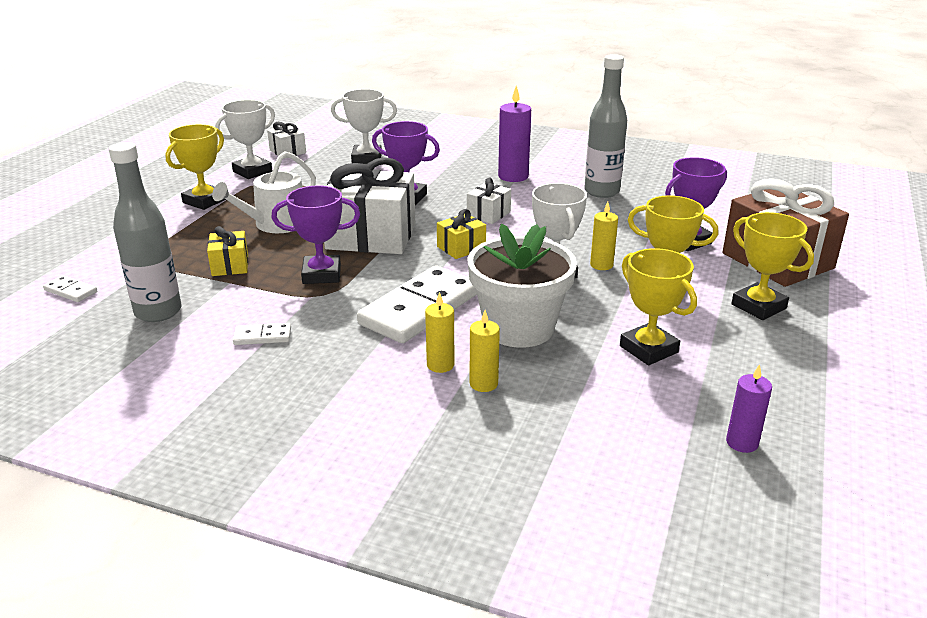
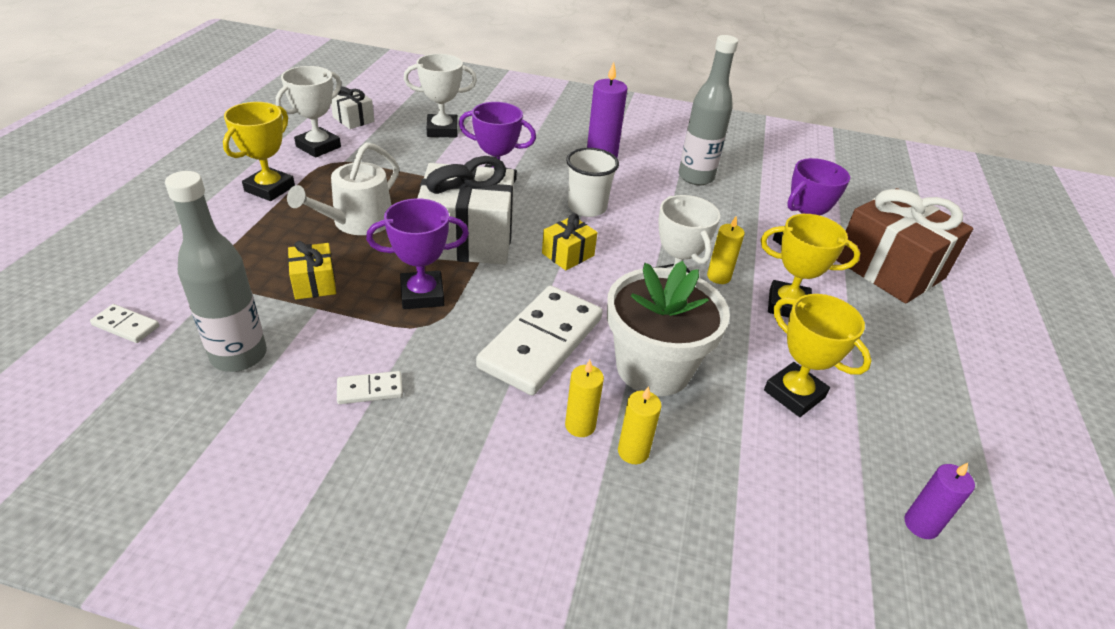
camera: 10 degrees left, 10 degrees up
white gift [467,178,511,224] -> white cup [566,148,619,217]
yellow trophy [731,212,814,320] -> none

